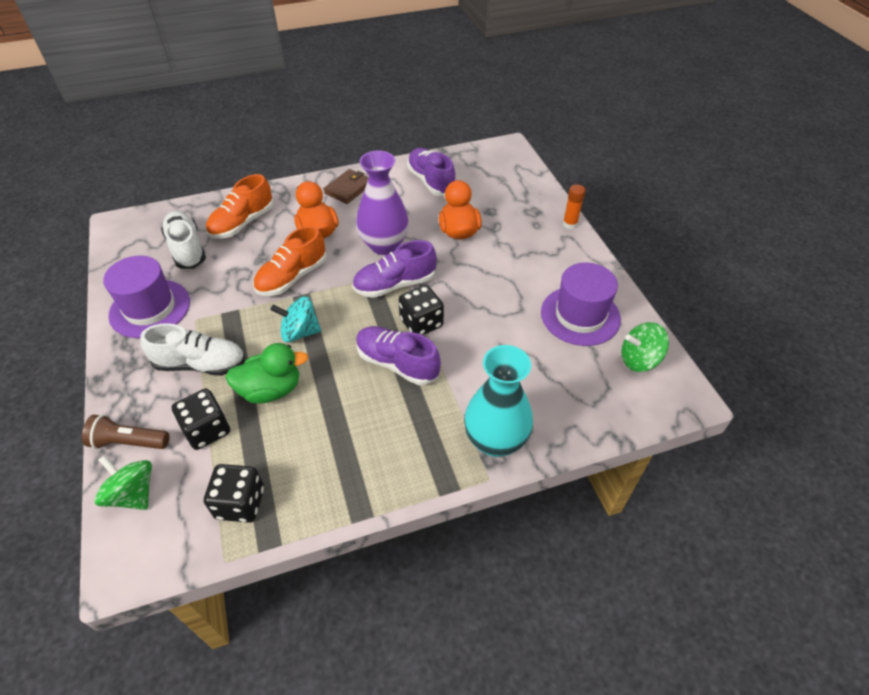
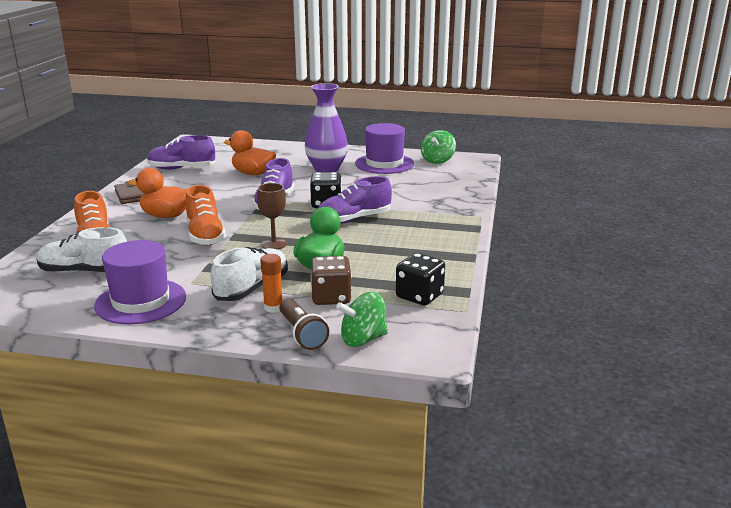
camera: 60 degrees left, 25 degrees down
brown flashlight [82,414,169,449] -> brown flashlight turned 60 degrees counterclockwise [279,298,329,350]
black dice [172,389,230,450] -> brown dice [311,256,352,305]
turquoise spinning top [270,296,321,342] -> brown goblet [257,183,287,250]
purple vase [356,150,409,255] -> purple vase moved to [305,83,348,172]
turquoise vase [464,345,533,457] -> none
orange glue stick [563,184,586,229] -> orange glue stick moved to [260,254,282,313]

